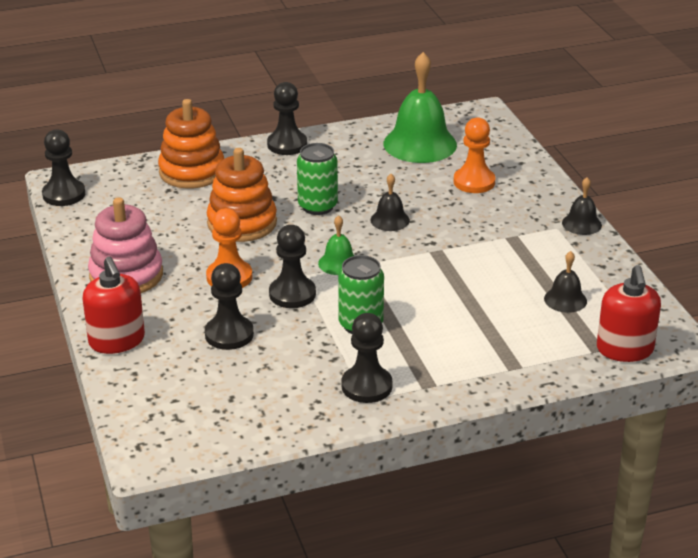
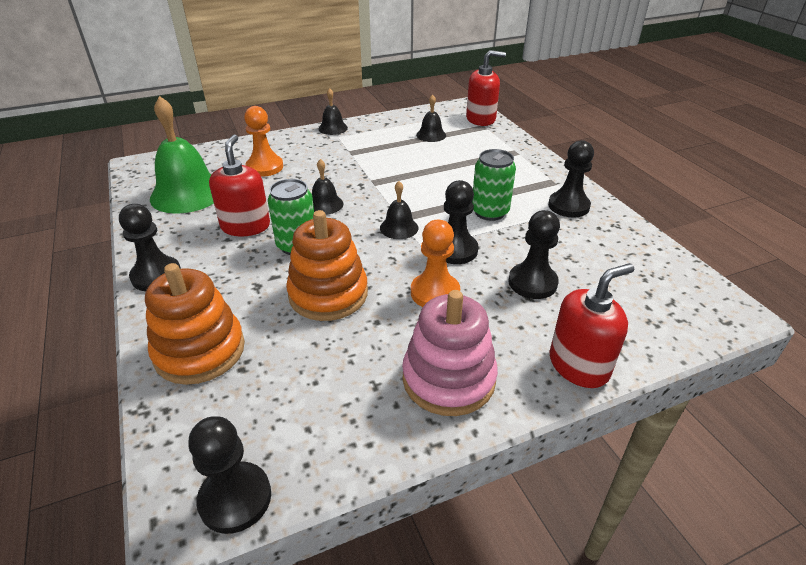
camera: 95 degrees left, 5 degrees up
green bell [318,215,355,275] -> black bell [380,181,418,239]
none -> red soap dispenser [209,134,270,236]

